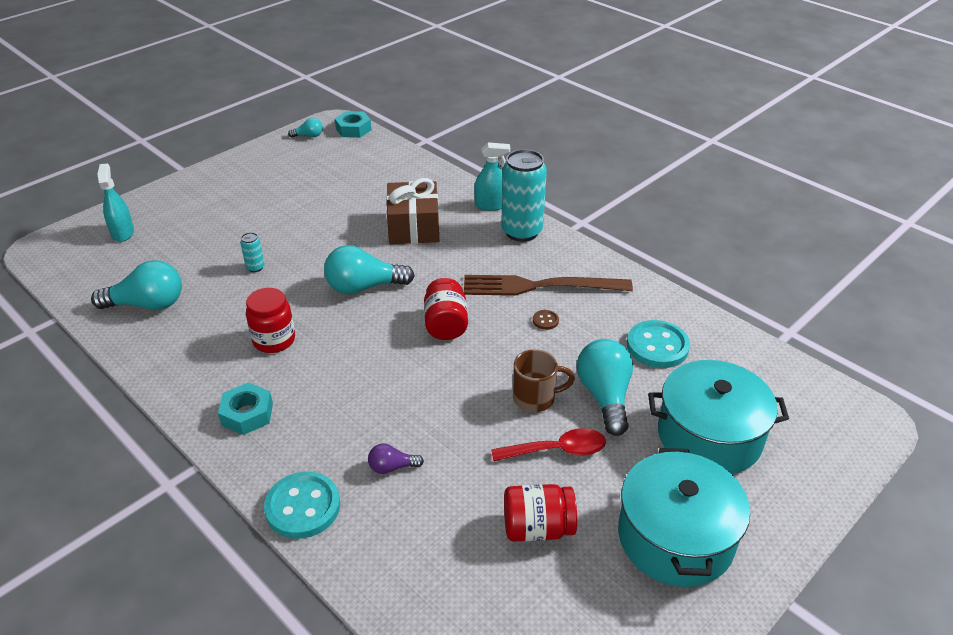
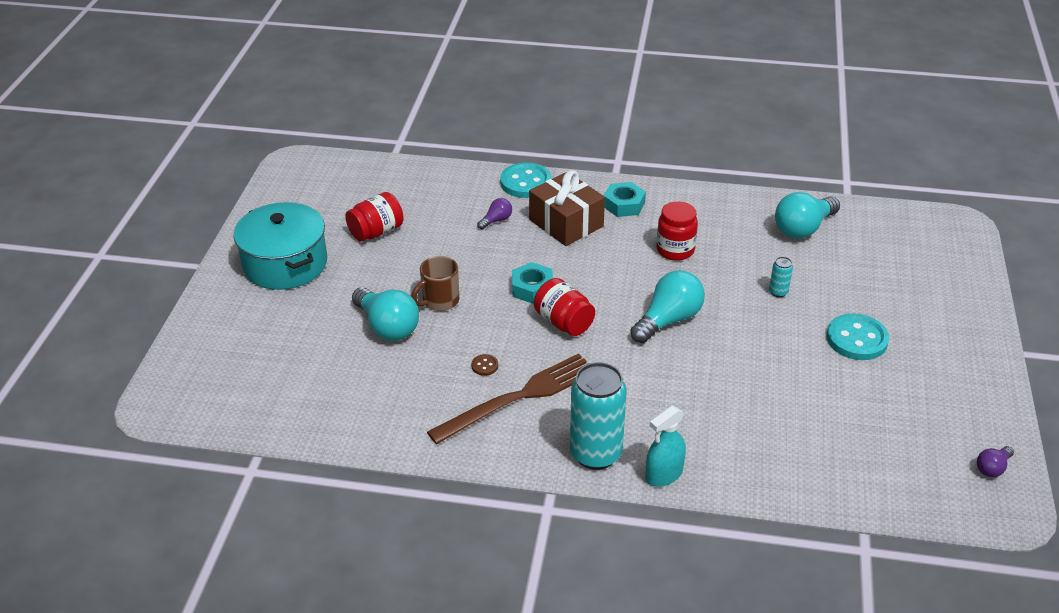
camera: 145 degrees right, 0 degrees up
turquoise spray bottle [97,163,134,242] -> none
turquoise light bulb [288,118,323,138] -> purple light bulb [977,446,1014,477]
turquoise nut [335,111,372,138] -> turquoise nut moved to [512,262,553,304]
brown gift [386,178,439,244] -> brown gift moved to [529,170,605,246]
red spoon [491,428,606,461] -> none
turquoise button [627,320,690,368] -> turquoise button moved to [827,313,889,360]
turquoise pot [648,360,789,474] -> none

